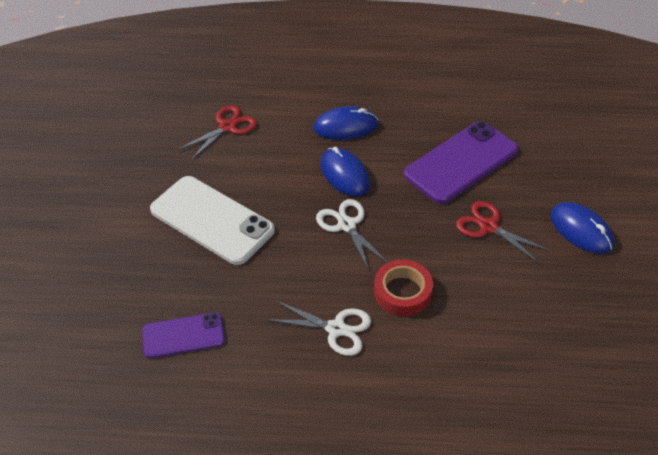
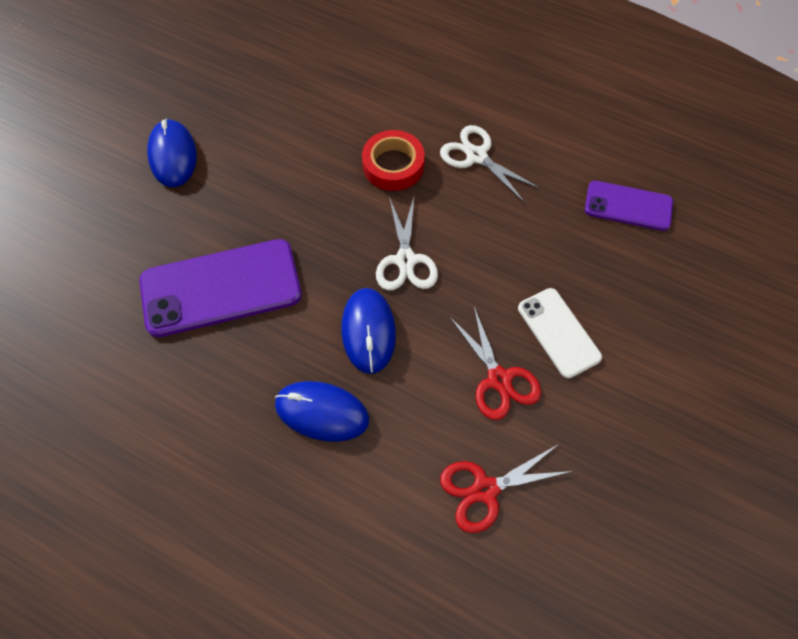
camera: 155 degrees left, 15 degrees up
white phone [150,176,275,265] -> white phone [518,288,602,378], size x0.58
red scissors [456,201,550,263] -> red scissors moved to [449,307,541,420]

